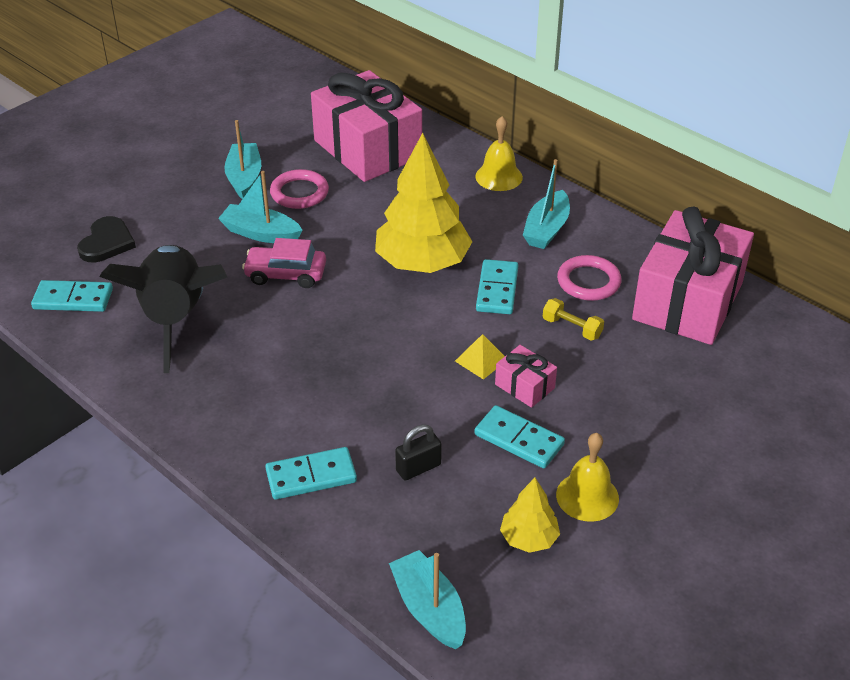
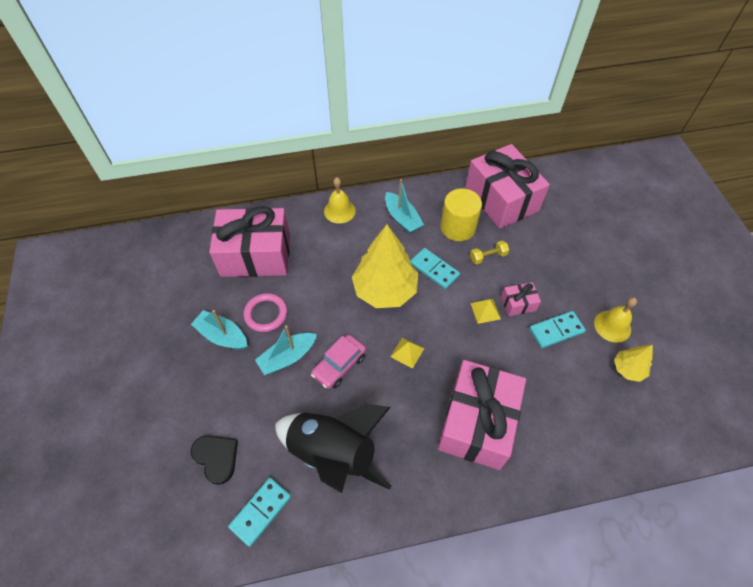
camera: 55 degrees left, 15 degrees up
turquoise domino [265,447,357,500] -> none
turquoise boat [389,550,466,649] -> none
black padlock [395,425,442,480] -> none
pink ring [557,255,622,301] -> yellow cylinder [441,188,482,241]
none -> yellow pyramid [390,337,424,369]
none -> pink gift [438,360,526,470]

